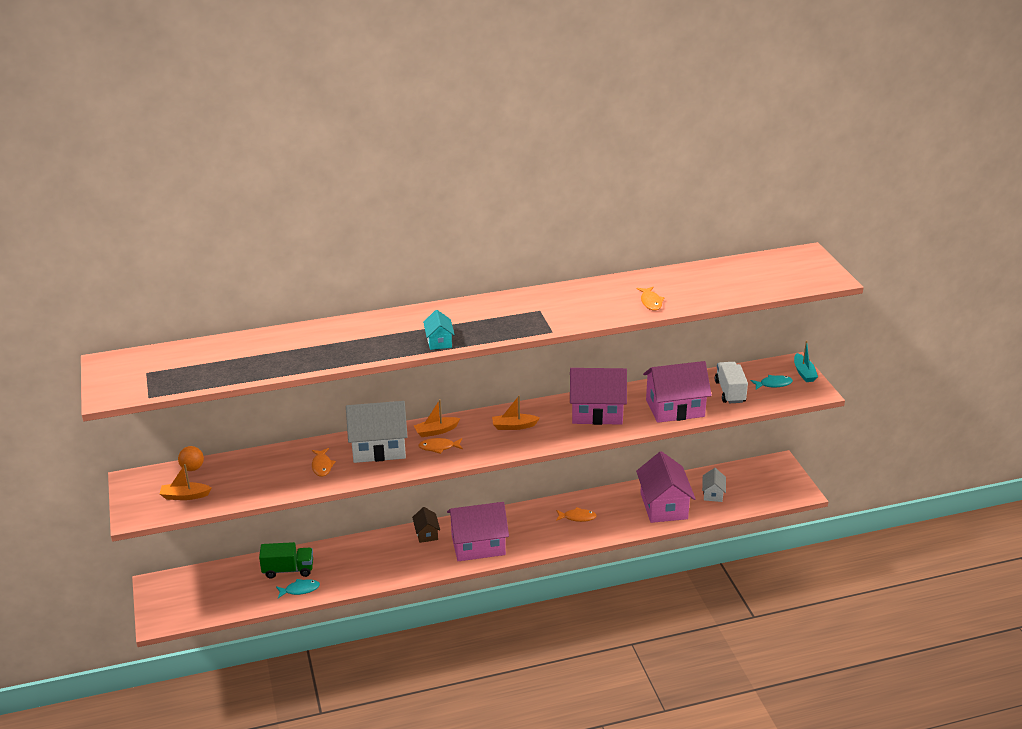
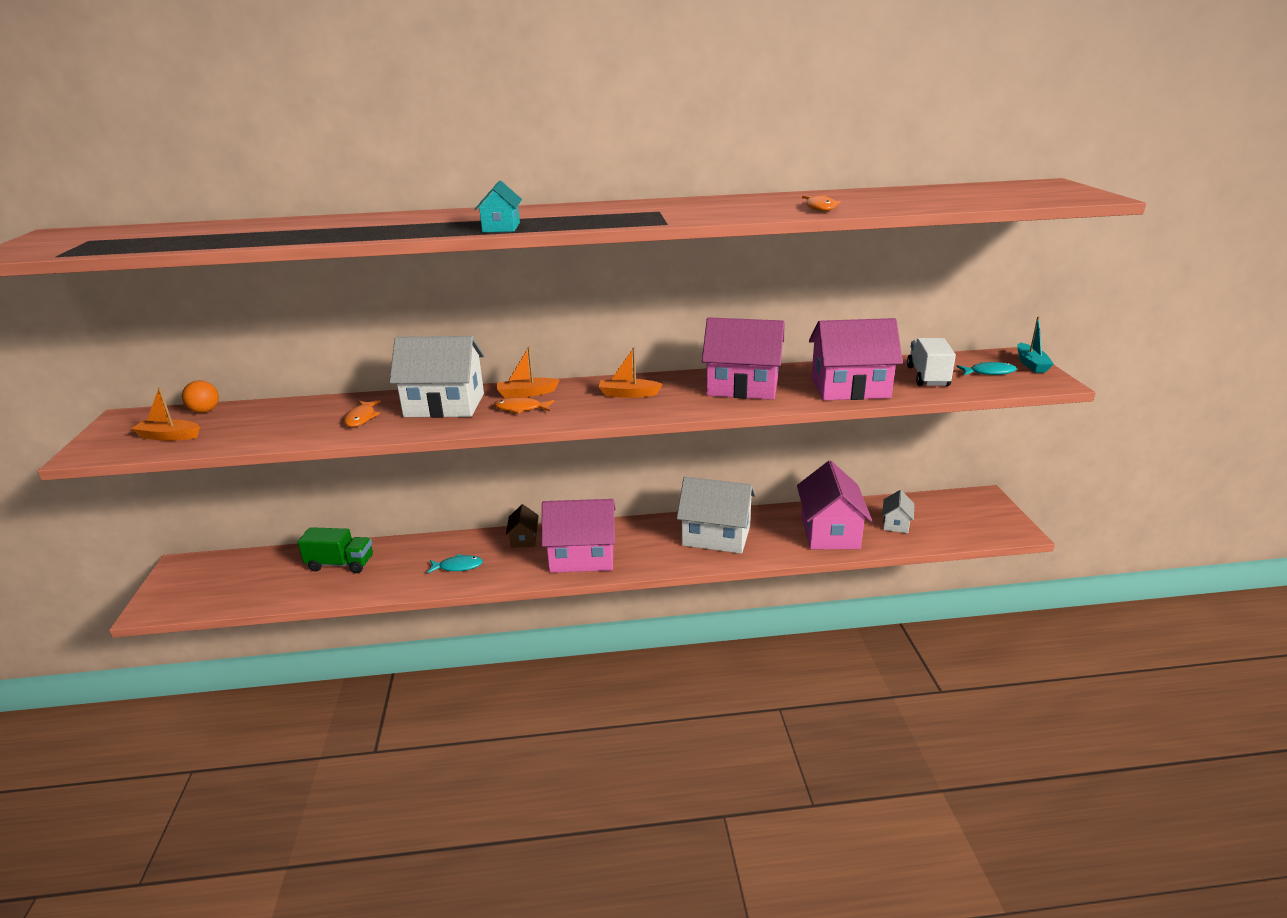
camera: 10 degrees right, 5 degrees down
turquoise fish [276,579,320,598] -> turquoise fish moved to [427,554,483,573]
orange fish [556,507,597,522] -> white house [677,477,756,554]

